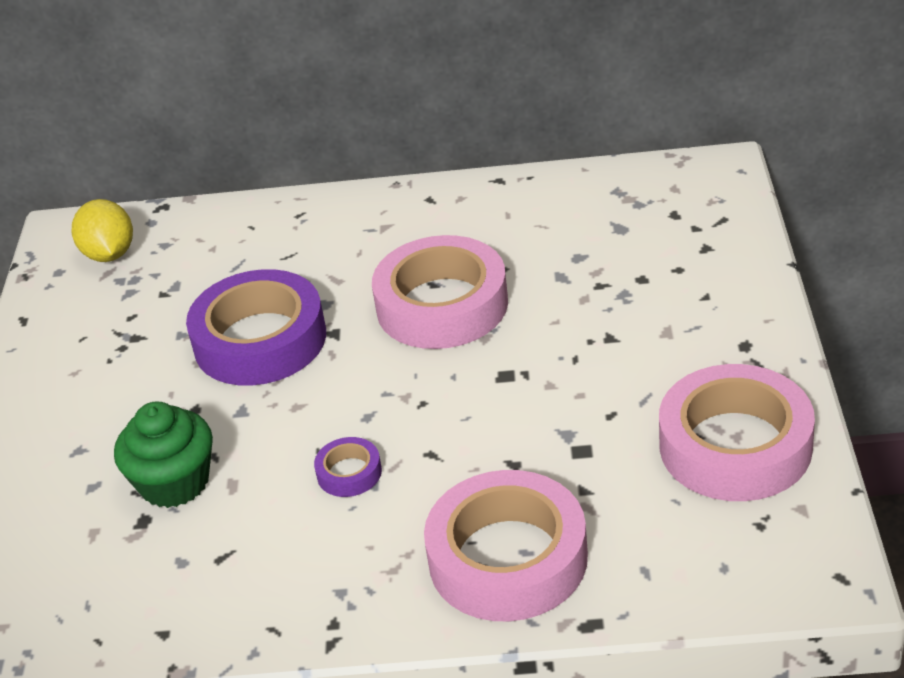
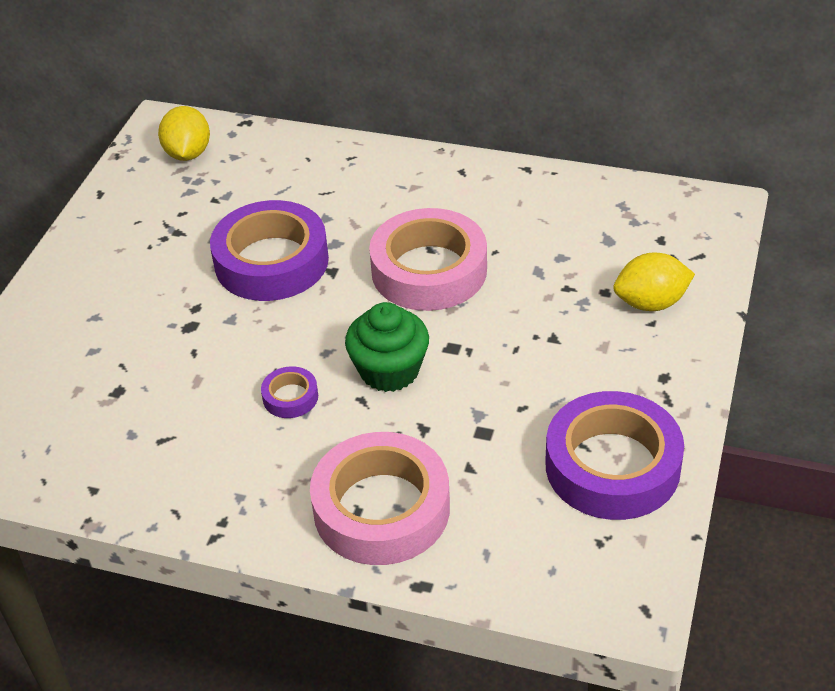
camera: 15 degrees right, 5 degrees up
green cupcake [114,402,213,508] -> green cupcake moved to [345,302,429,392]
pink tape [659,364,815,501] -> purple tape [545,391,684,520]
none -> yellow lemon [613,253,695,311]

